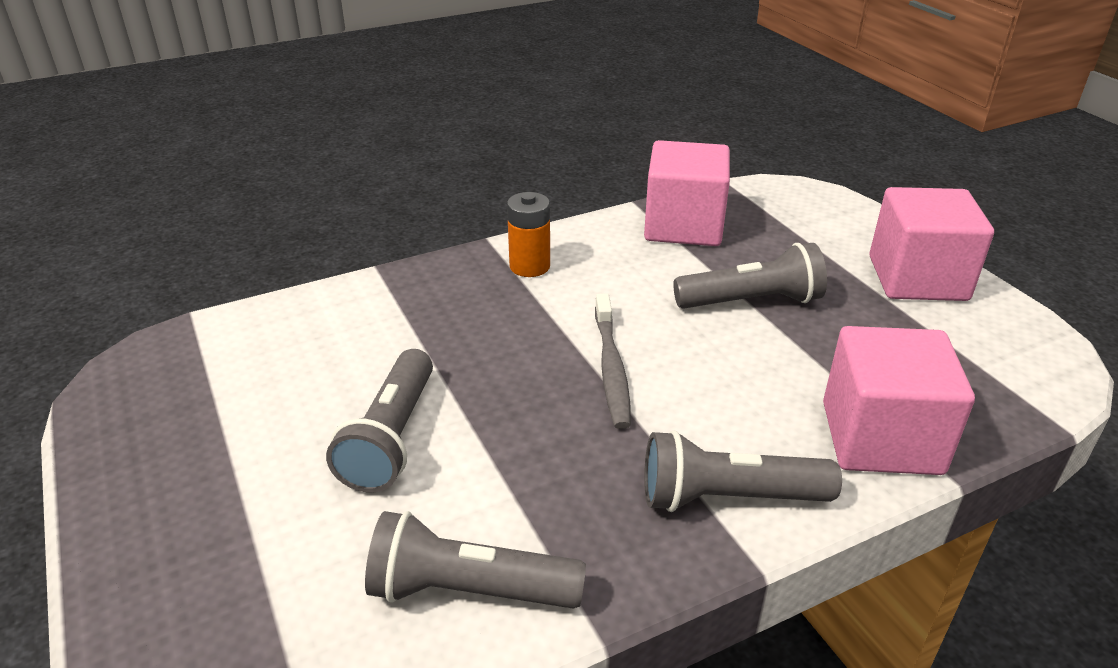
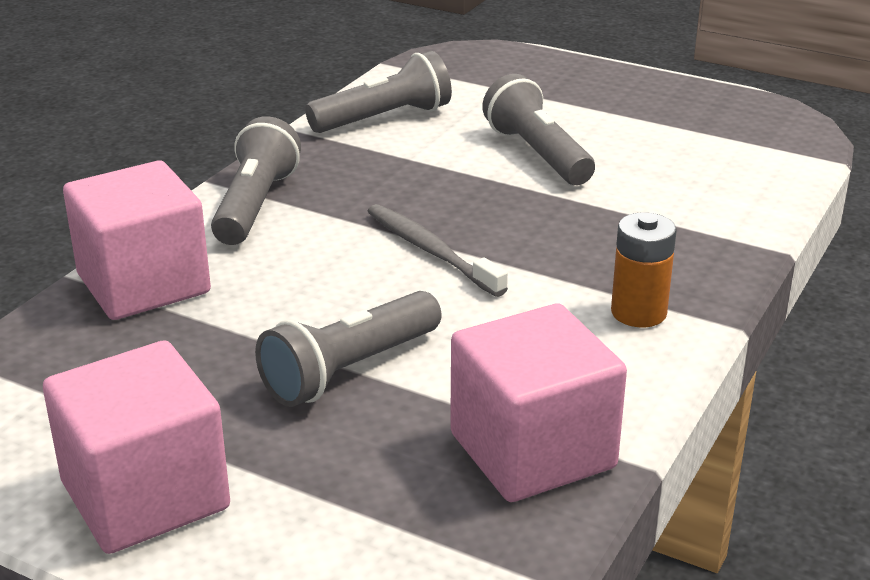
camera: 145 degrees right, 5 degrees down
grey flashlight [644,430,842,512] -> grey flashlight turned 45 degrees counterclockwise [211,116,301,245]

